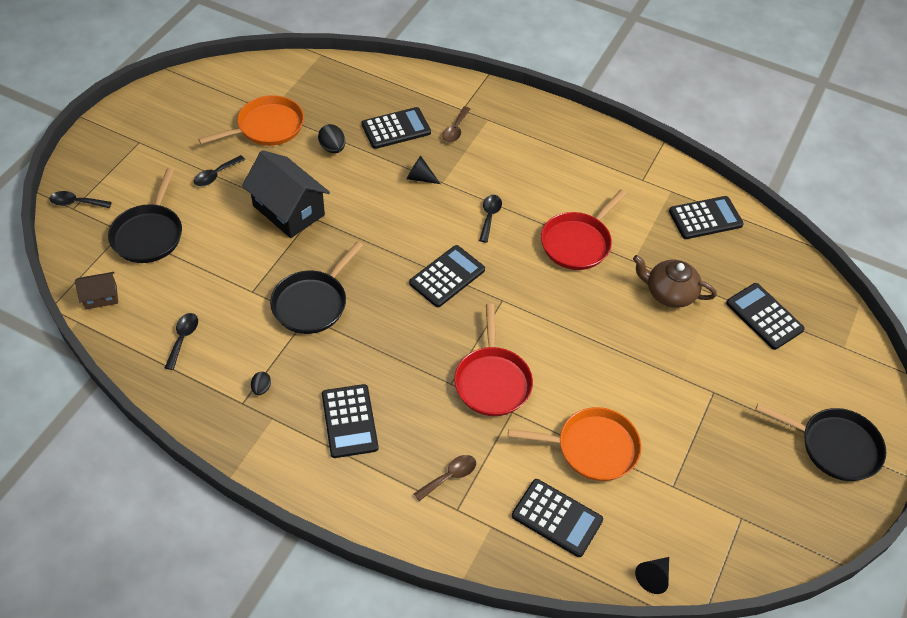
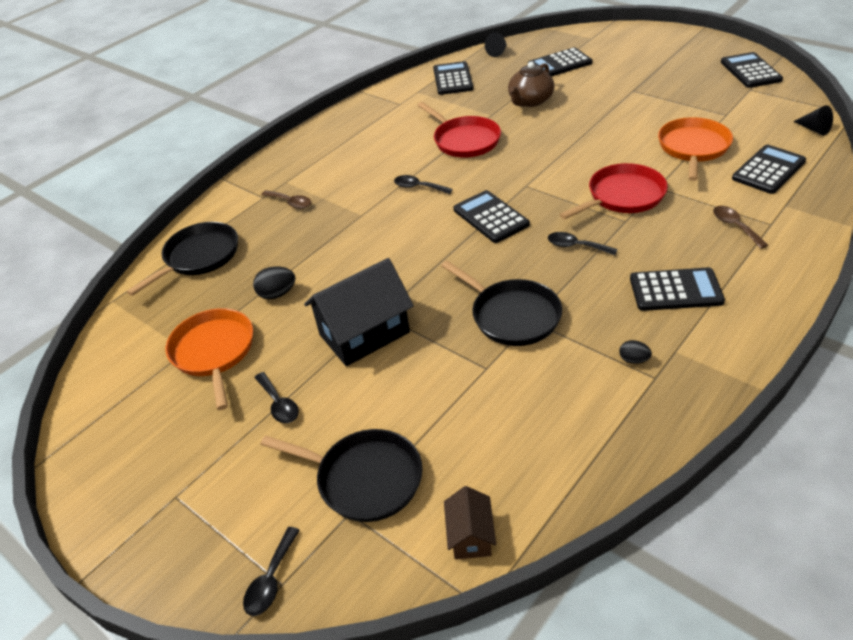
camera: 70 degrees left, 10 degrees down
black spoon [165,313,198,370] -> black spoon moved to [548,232,618,255]
black calculator [362,107,431,149] -> black calculator moved to [721,52,783,88]
black cone [407,156,440,184] -> black cone moved to [485,32,507,57]
red pan [454,304,533,416] -> red pan turned 45 degrees counterclockwise [560,163,668,219]
black pan [755,403,886,481] -> black pan moved to [127,222,238,296]

